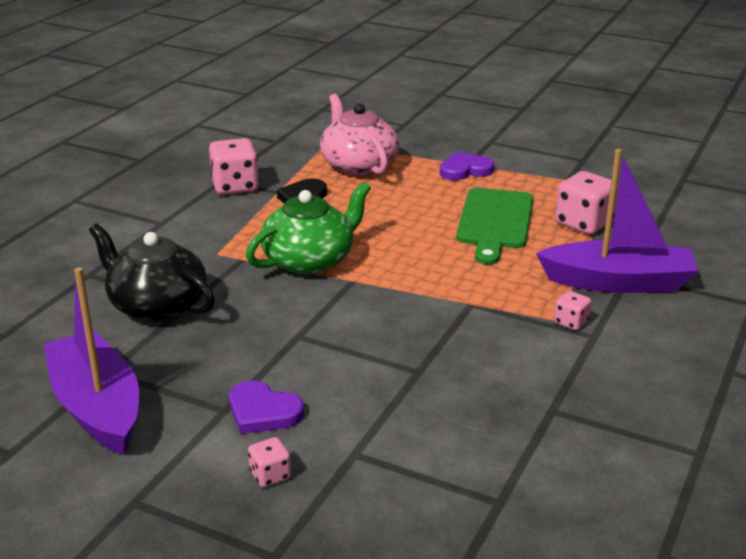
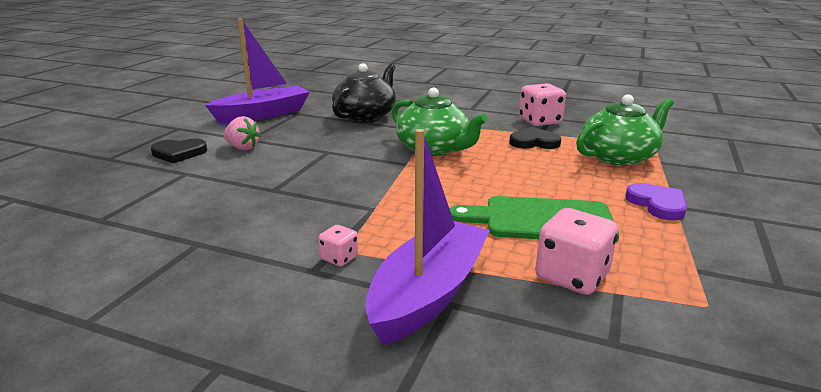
camera: 85 degrees right, 5 degrees down
purple heart [229,380,304,434] -> pink strawberry [223,116,261,150]
pink dice [248,437,291,487] -> black heart [151,139,207,163]
pink teapot [320,94,399,176] -> green teapot [576,95,674,166]
purple boat [536,149,698,293] -> purple boat turned 150 degrees counterclockwise [365,129,490,345]

